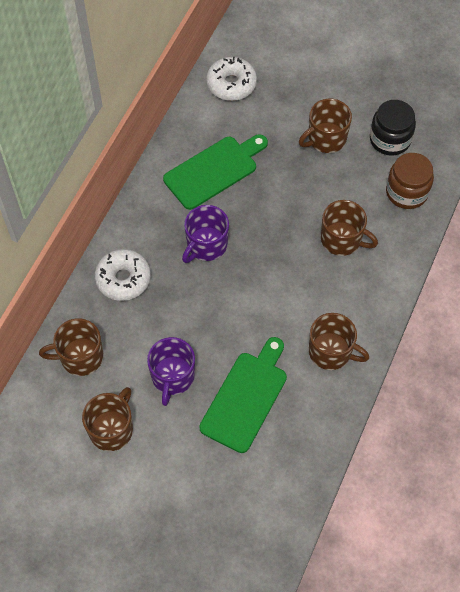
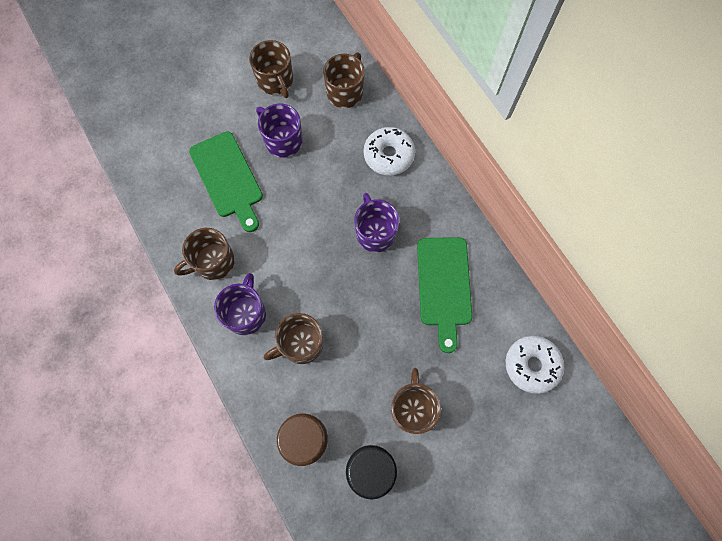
camera: 125 degrees right, 10 degrees up
none -> purple mug [214,273,266,335]

